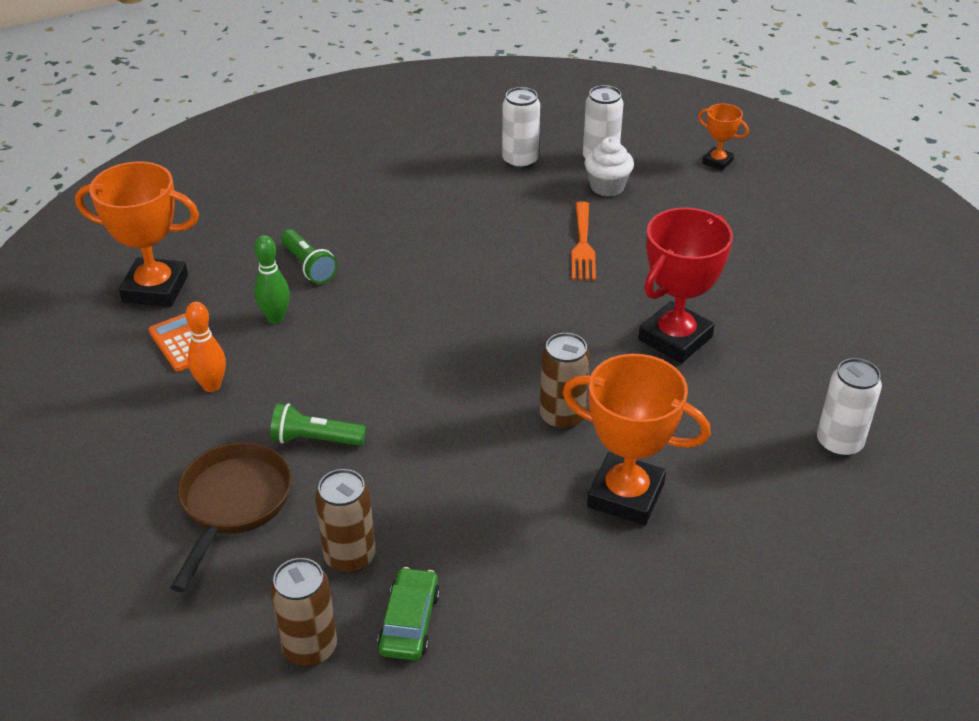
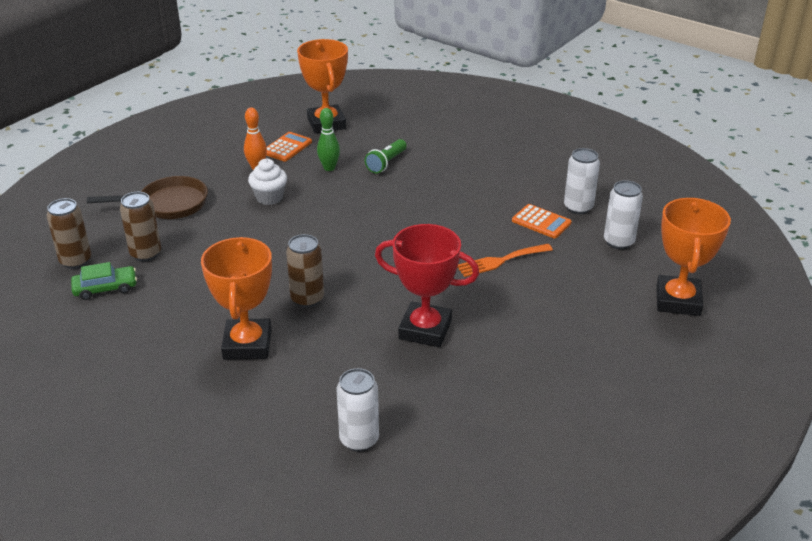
camera: 65 degrees right, 5 degrees down
green flashlight [270,403,366,446] -> none
white cupcake [585,137,634,197] -> white cupcake moved to [248,159,287,205]
orange trophy [698,103,749,171] -> orange trophy [656,198,731,316], size x1.96
none -> orange calculator [512,204,572,238]

